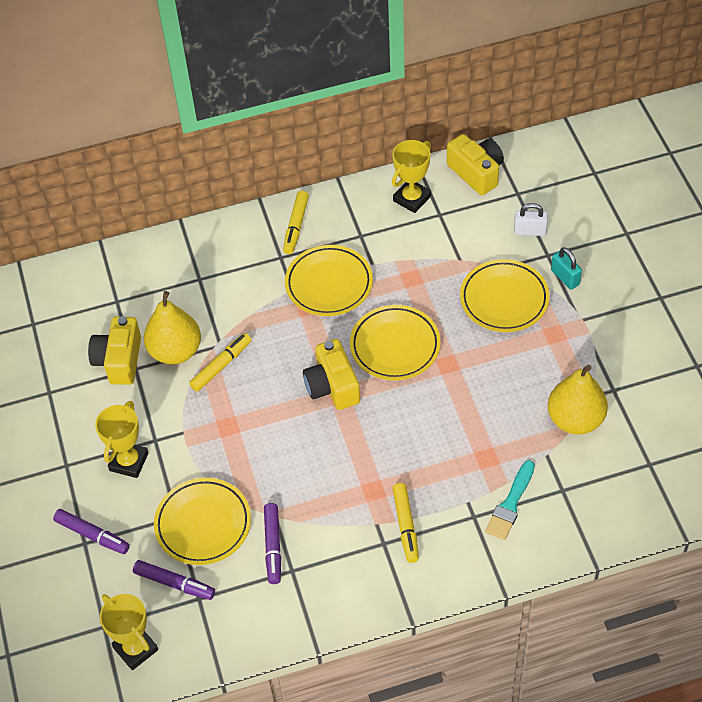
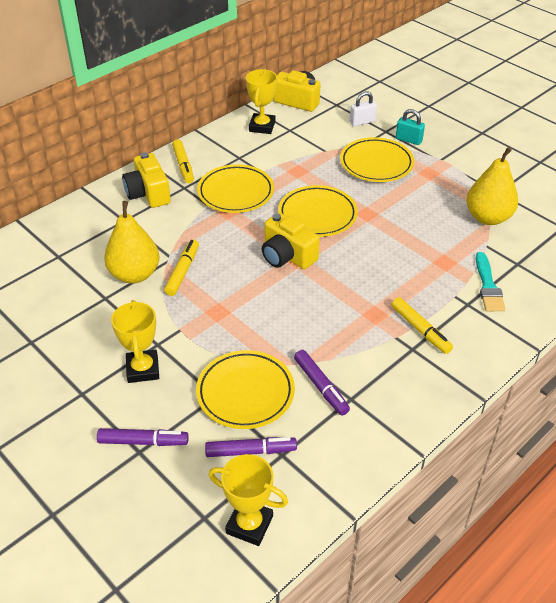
camera: 30 degrees left, 10 degrees down
yellow camera [88,316,141,385] -> yellow camera moved to [122,152,171,208]

